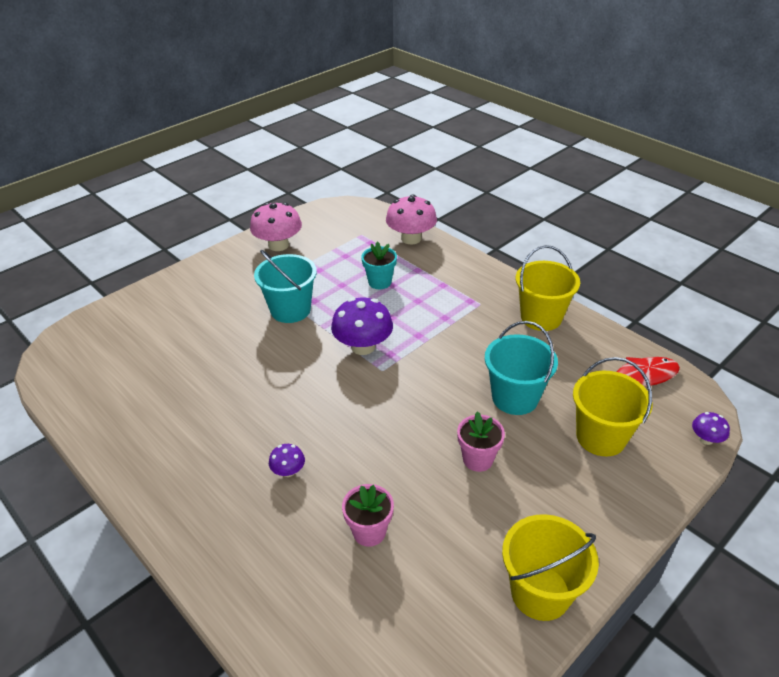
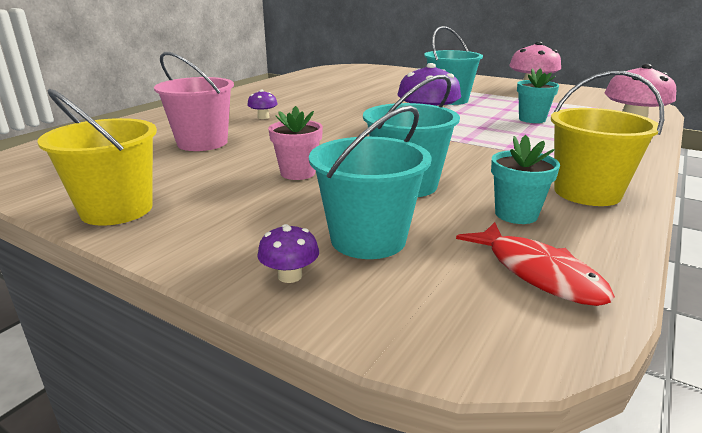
camera: 75 degrees right, 15 degrees down
pink flower pot [342,484,394,547] -> pink bucket [154,52,234,151]
yellow bucket [573,357,653,456] -> turquoise bucket [309,106,432,259]
purple mushroom [692,412,730,445] -> purple mushroom moved to [257,224,319,283]
none -> turquoise flower pot [491,135,560,224]

